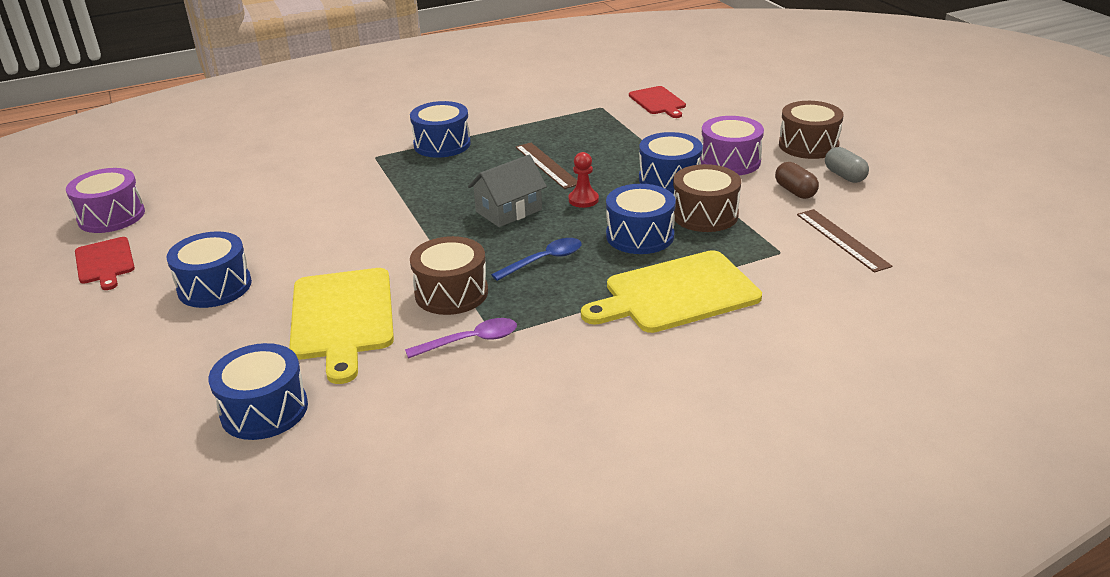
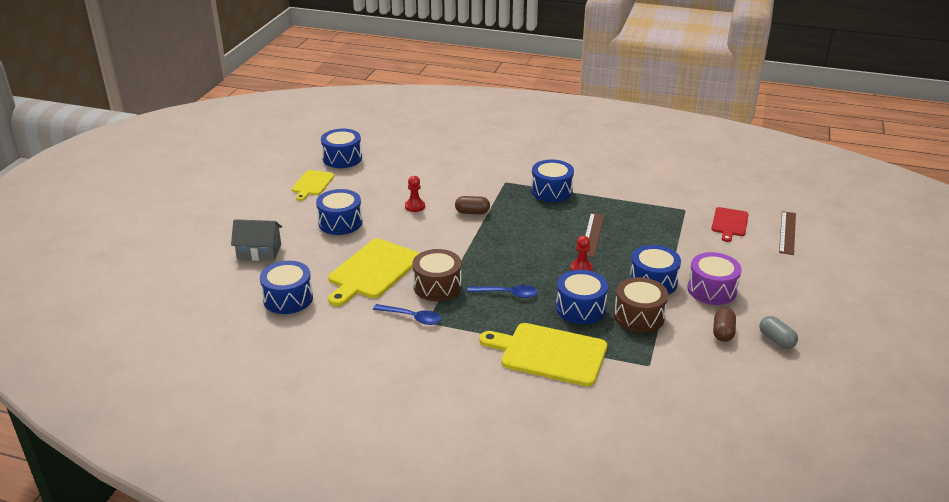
camera: 40 degrees right, 0 degrees up
purple drum [66,168,145,233] -> blue drum [321,129,362,168]
red cutting board [75,237,135,290] -> yellow cutting board [292,170,334,201]
purple spoon [405,318,517,359] -> blue spoon [373,304,441,325]
grey house [468,155,547,227] -> grey house moved to [231,219,282,261]
brown drum [779,101,844,159] -> none
brown ruler [797,209,892,273] -> brown ruler moved to [779,211,796,255]
grey capsule [825,147,869,183] -> grey capsule turned 45 degrees counterclockwise [760,316,798,349]
none -> red pawn [405,176,425,212]
none -> brown capsule [455,196,490,214]

